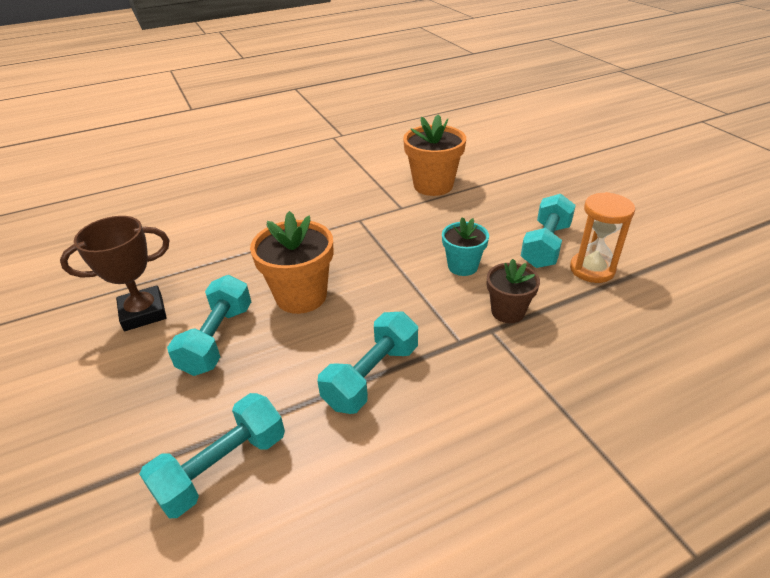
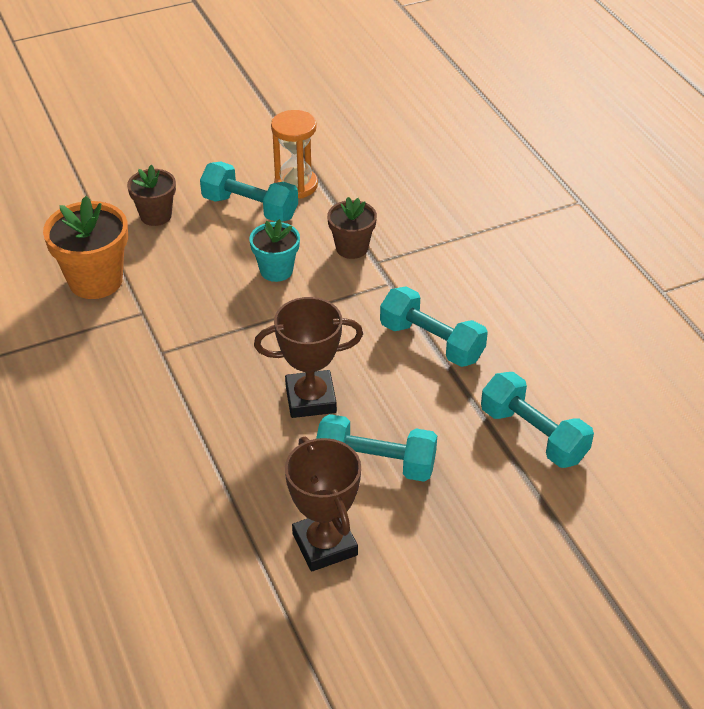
camera: 90 degrees left, 5 degrees up
orange flower pot [250,211,334,314] -> brown trophy [254,297,363,418]
none -> brown flower pot [127,165,176,226]

